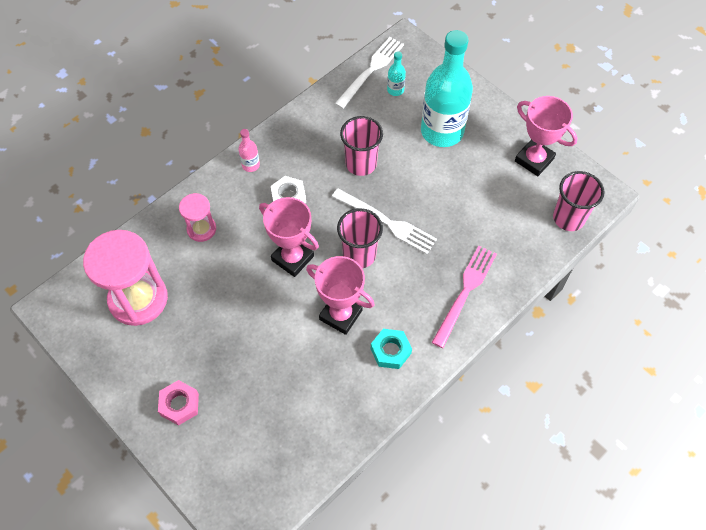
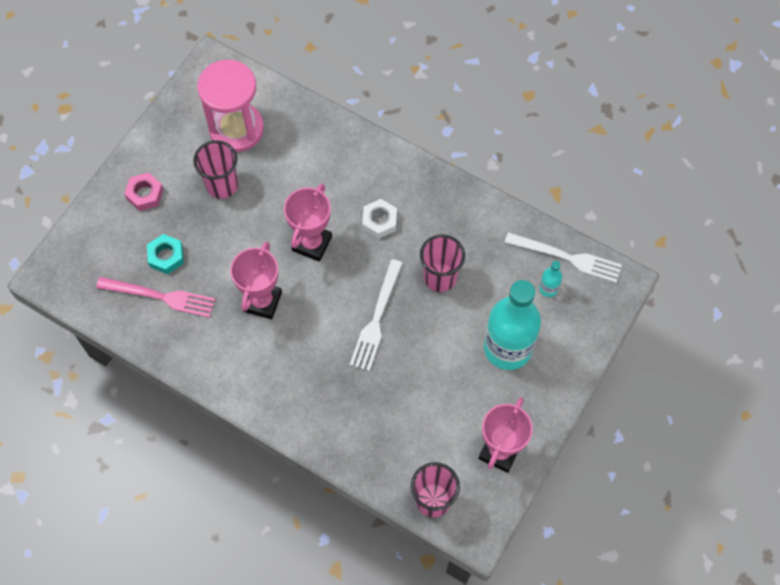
camera: 75 degrees right, 5 degrees up
pink hourglass [179,193,216,242] -> none
pink bottle [238,129,260,172] -> none
pink cup [337,208,383,268] -> pink cup moved to [193,140,238,199]
turquoise nut [371,329,412,369] -> turquoise nut moved to [147,234,184,274]
pink fork [431,246,497,348] -> pink fork moved to [96,277,215,318]

